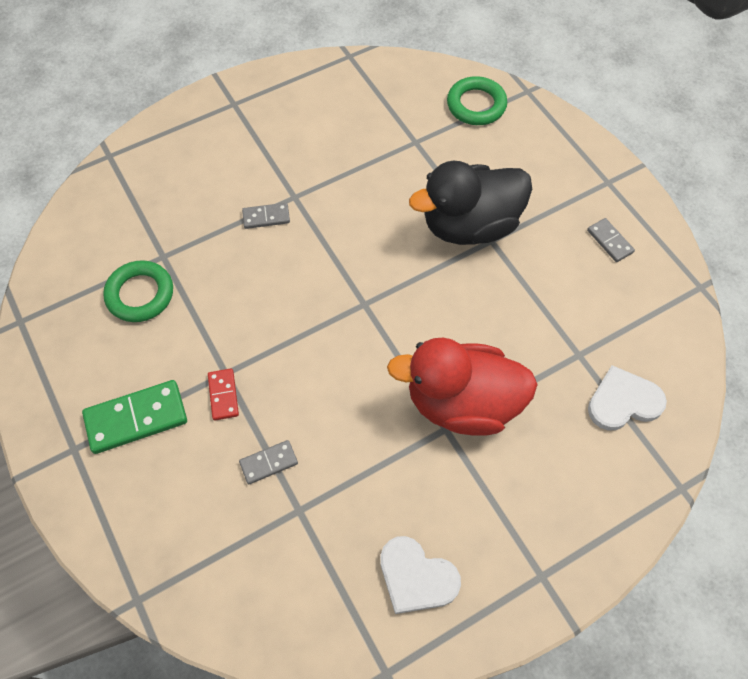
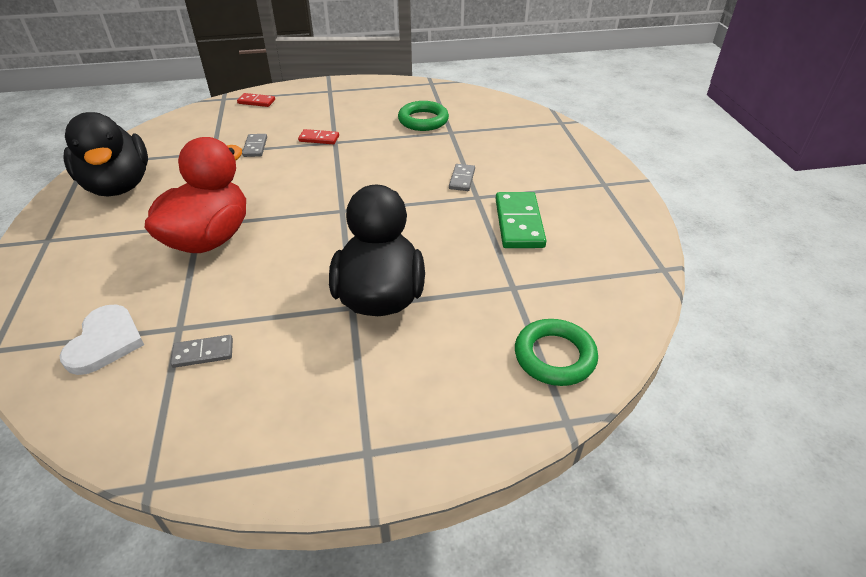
camera: 110 degrees right, 20 degrees down
green domino [82,380,187,454] -> green domino moved to [496,192,547,248]
white heart [380,536,461,614] -> black duck [63,112,148,196]
grey domino [587,218,635,262] -> grey domino moved to [171,335,233,368]
none -> red domino [237,93,275,107]

